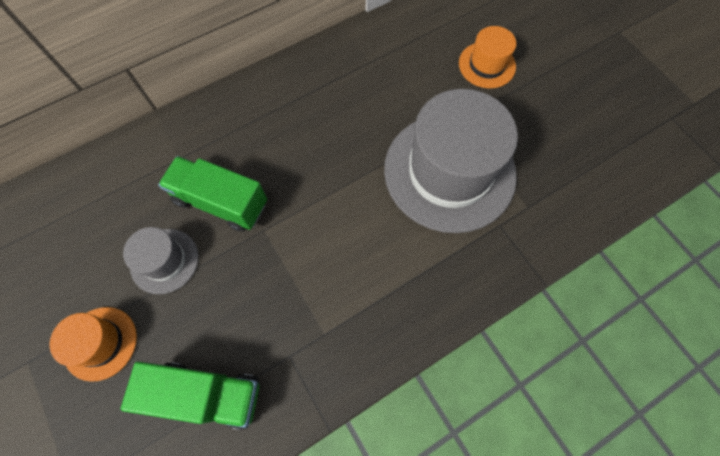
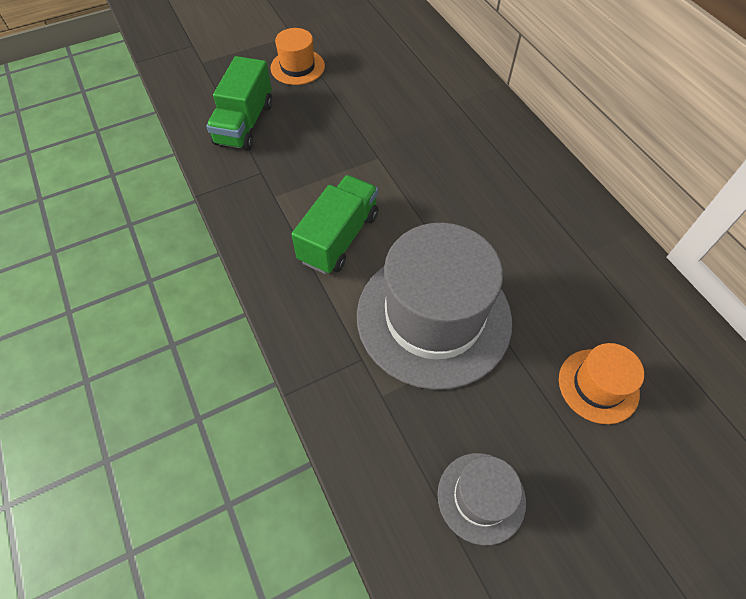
camera: 95 degrees right, 10 degrees down
grey hat [123,227,198,294] -> grey hat moved to [437,453,526,545]
green truck [158,156,267,232] -> green truck moved to [291,175,378,274]

